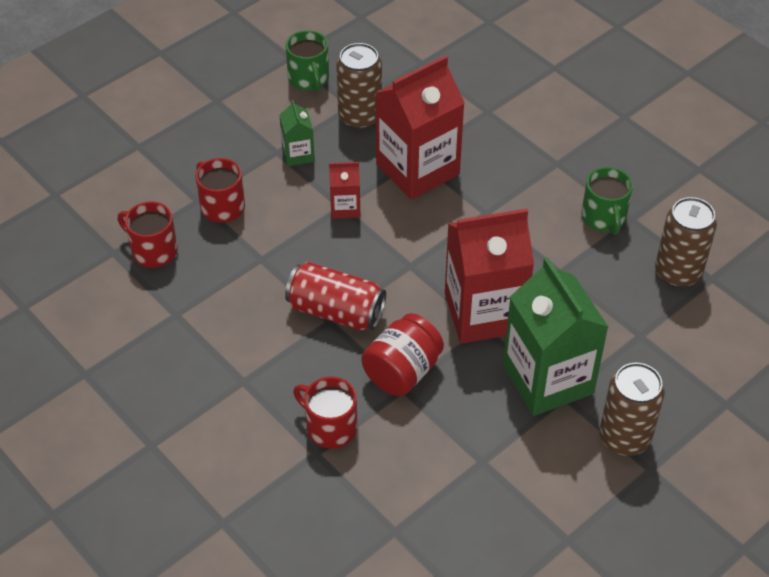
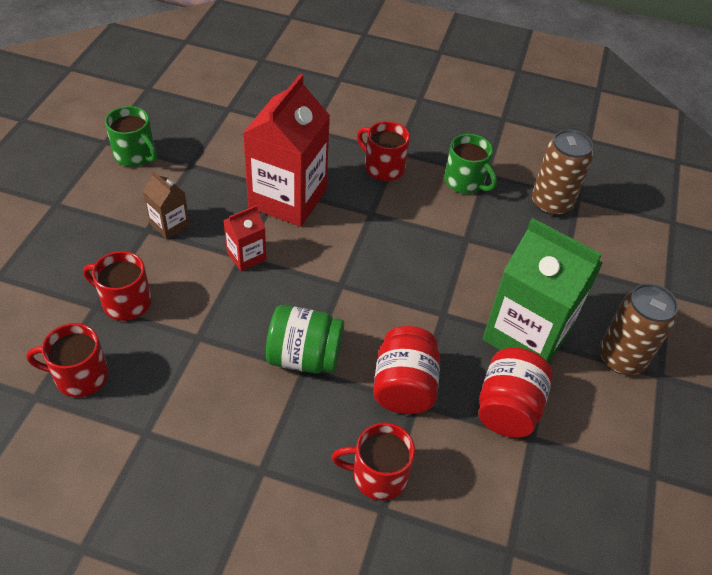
camera: 35 degrees left, 0 degrees up
green carton [280,100,315,166] -> brown carton [143,171,190,239]
red can [285,262,386,330] -> green jar [266,305,344,374]
brown can [336,43,382,129] -> none
red carton [445,208,534,344] -> none
none -> red mug [357,121,410,181]
none -> red jar [478,348,553,438]

